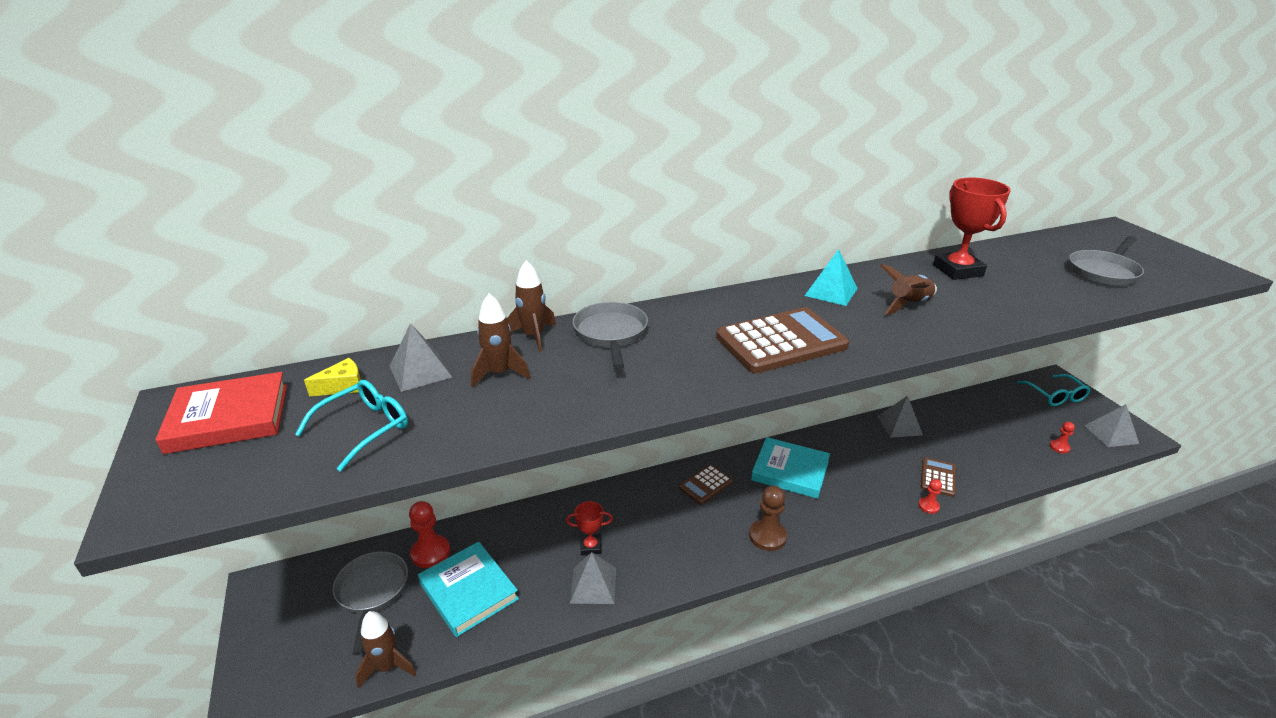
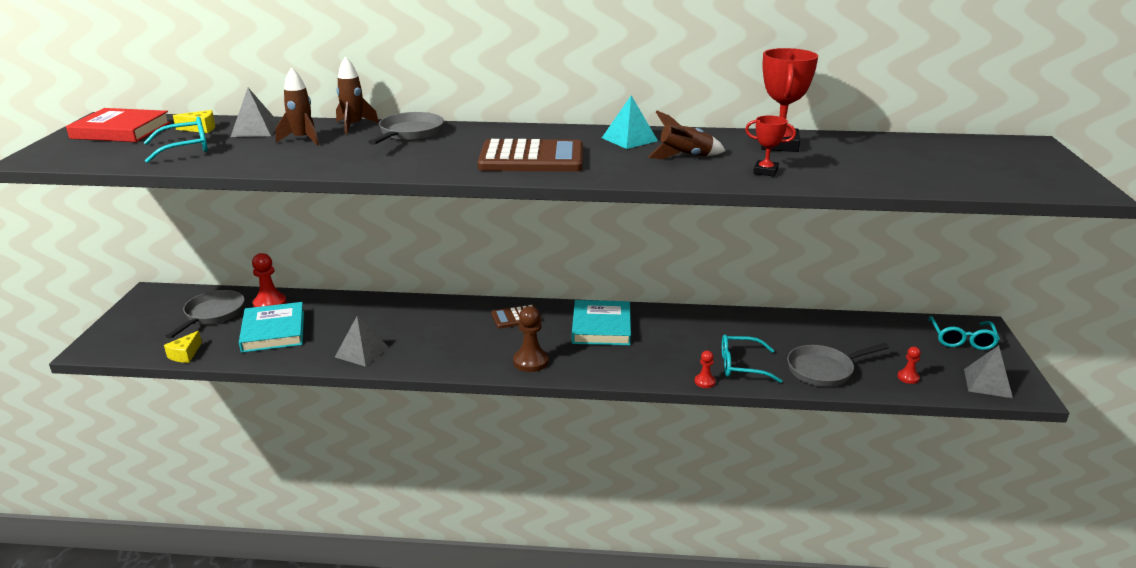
camera: 25 degrees right, 5 degrees down
brown rocket [355,611,416,689] -> yellow cheese [164,331,202,363]
red trophy [566,501,613,555] -> red trophy moved to [745,115,796,177]
turquoise book [751,437,830,499] -> turquoise book turned 45 degrees clockwise [572,300,631,345]
grey pyramid [877,396,923,438] -> none
brown calculator [921,457,956,497] -> turquoise glasses [722,335,782,383]
grey pan [1069,236,1144,286] -> grey pan moved to [787,343,889,387]

